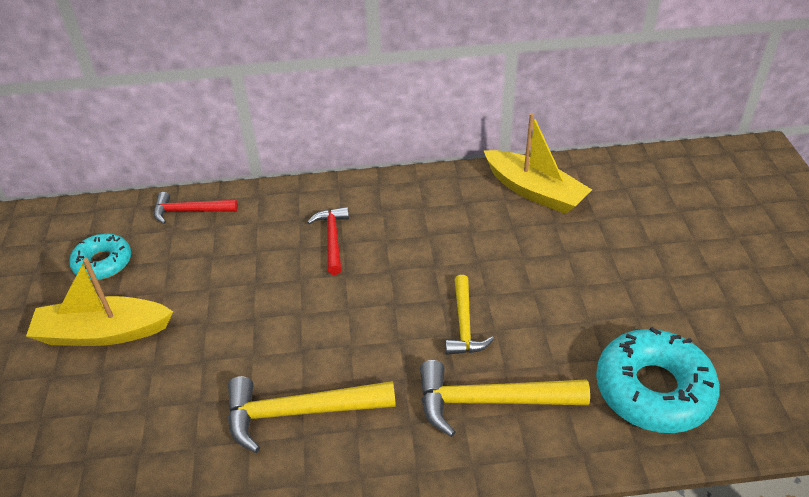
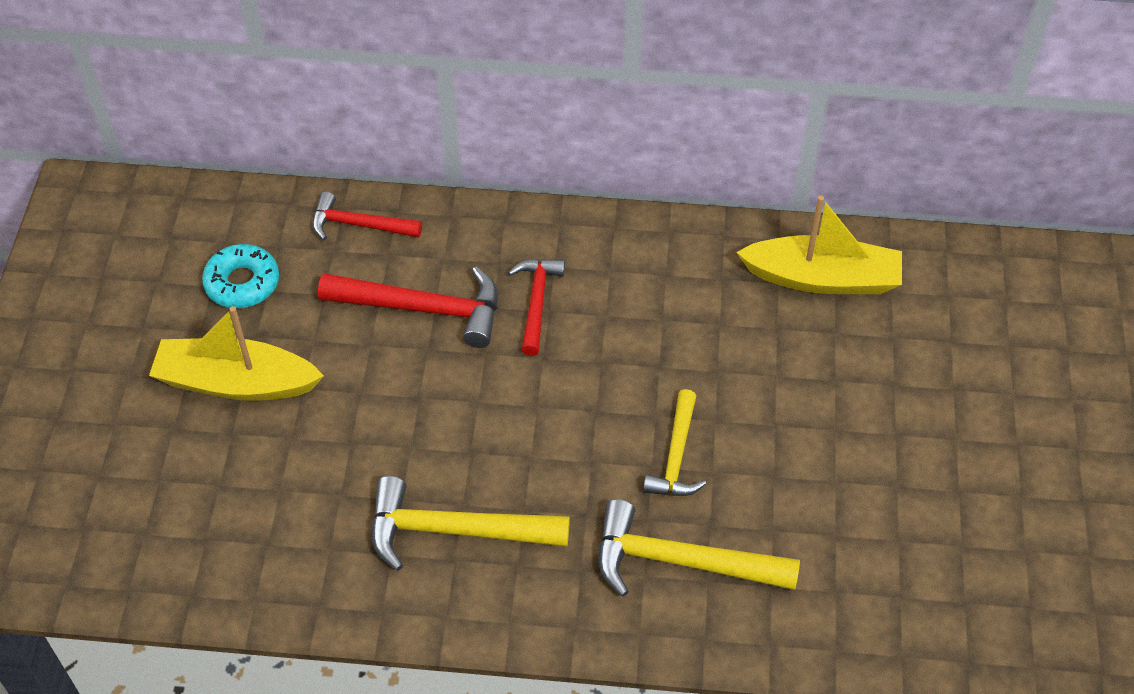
camera: 10 degrees right, 10 degrees up
yellow boat [483,113,592,214] -> yellow boat turned 45 degrees counterclockwise [736,196,902,294]
turquoise donut [596,327,720,433] -> none
none -> red hammer [318,266,498,348]

